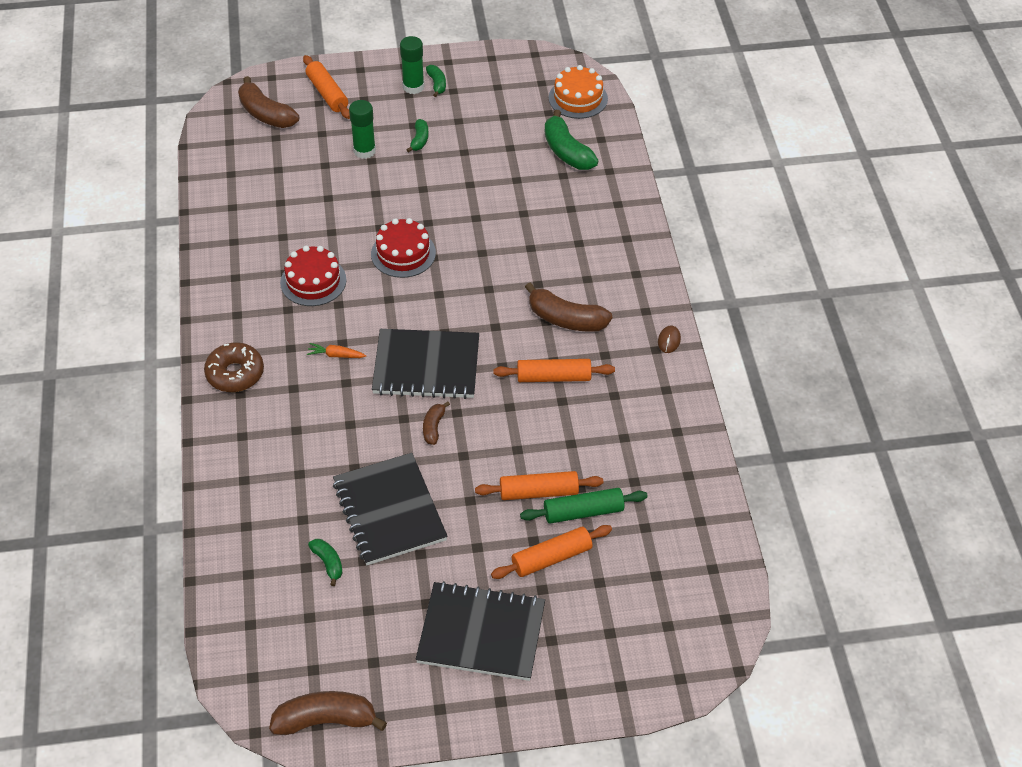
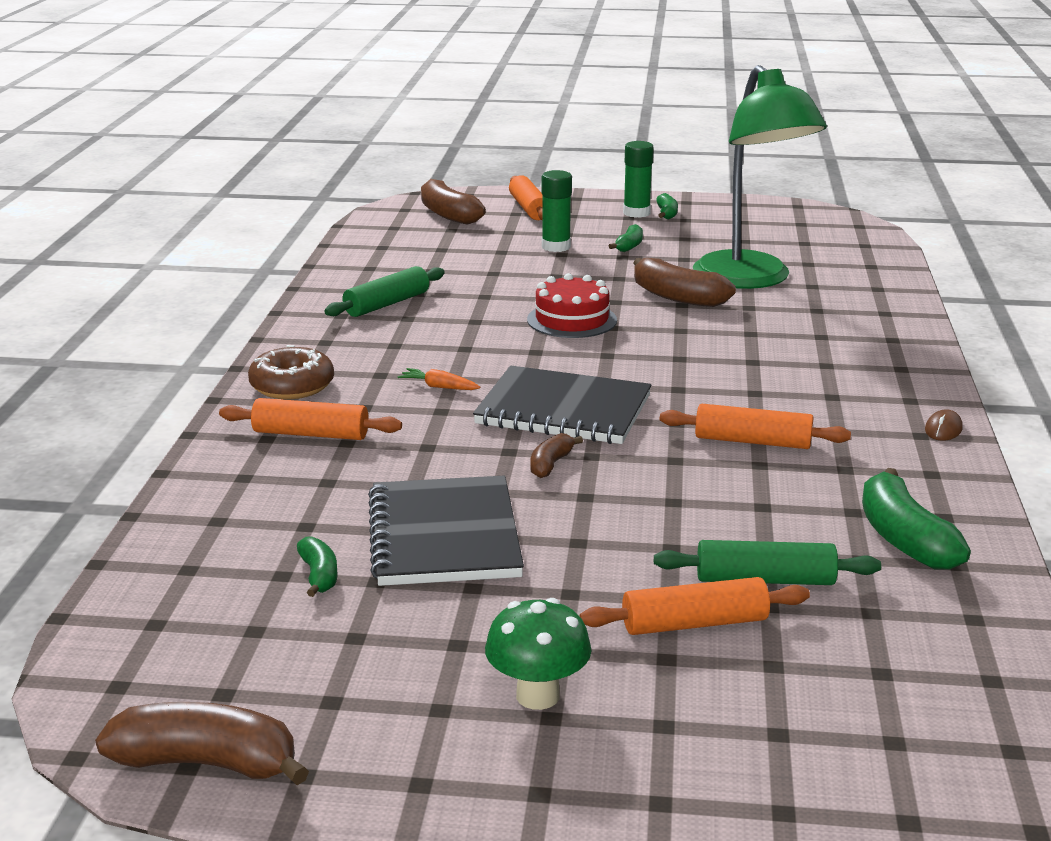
camera: 15 degrees right, 25 degrees down
red cake [280,246,346,306] -> none
black notebook [416,581,545,681] -> green mushroom [485,598,591,710]
orange rolling pin [475,471,603,500] -> orange rolling pin moved to [219,398,402,440]
brown banana [525,282,612,332] -> brown banana moved to [633,258,736,307]
green banana [545,110,598,170] -> green banana moved to [862,468,971,570]
orange cake [549,65,608,119] -> none
none -> green rolling pin [324,266,445,317]
none -> green lamp [693,65,827,289]

